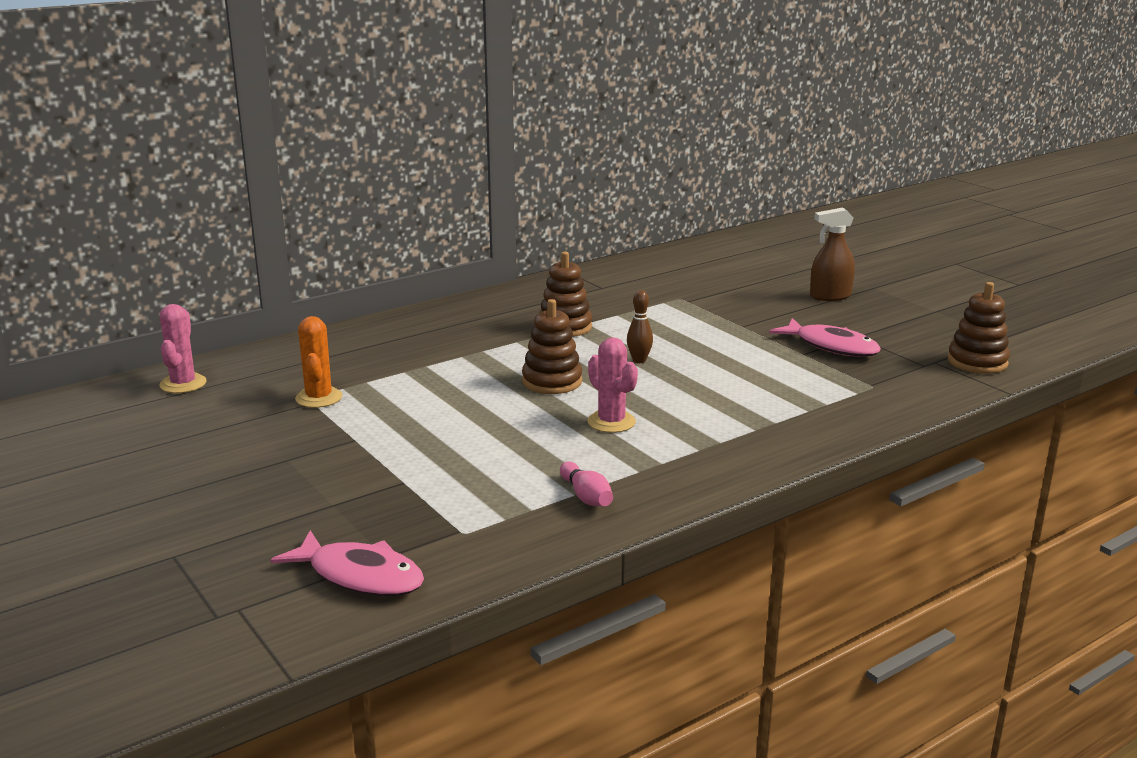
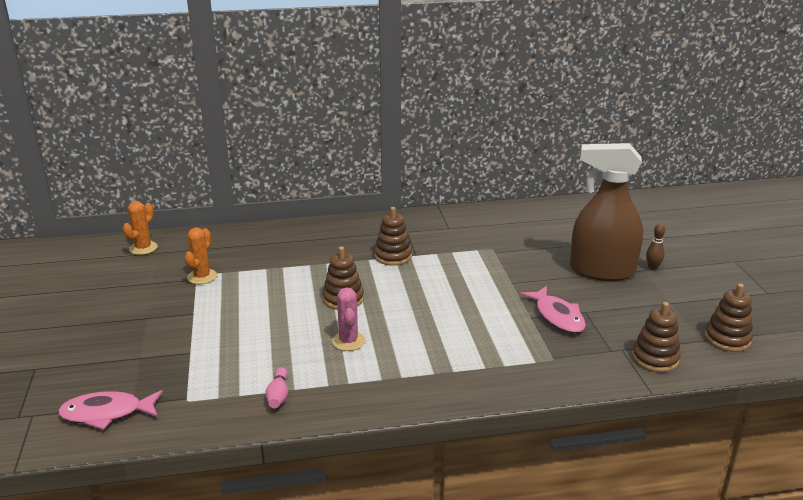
camera: 25 degrees right, 5 degrees up
pink cactus [159,304,207,393] -> orange cactus [123,201,158,255]
pink fish [271,530,424,596] -> pink fish turned 120 degrees clockwise [58,390,163,430]
brown bowling pin [627,290,653,363] -> brown bowling pin moved to [646,224,665,270]
brown spray bottle [810,207,855,301] -> brown spray bottle [570,143,643,281], size x1.97
none -> brown stacking toy [705,283,753,352]

